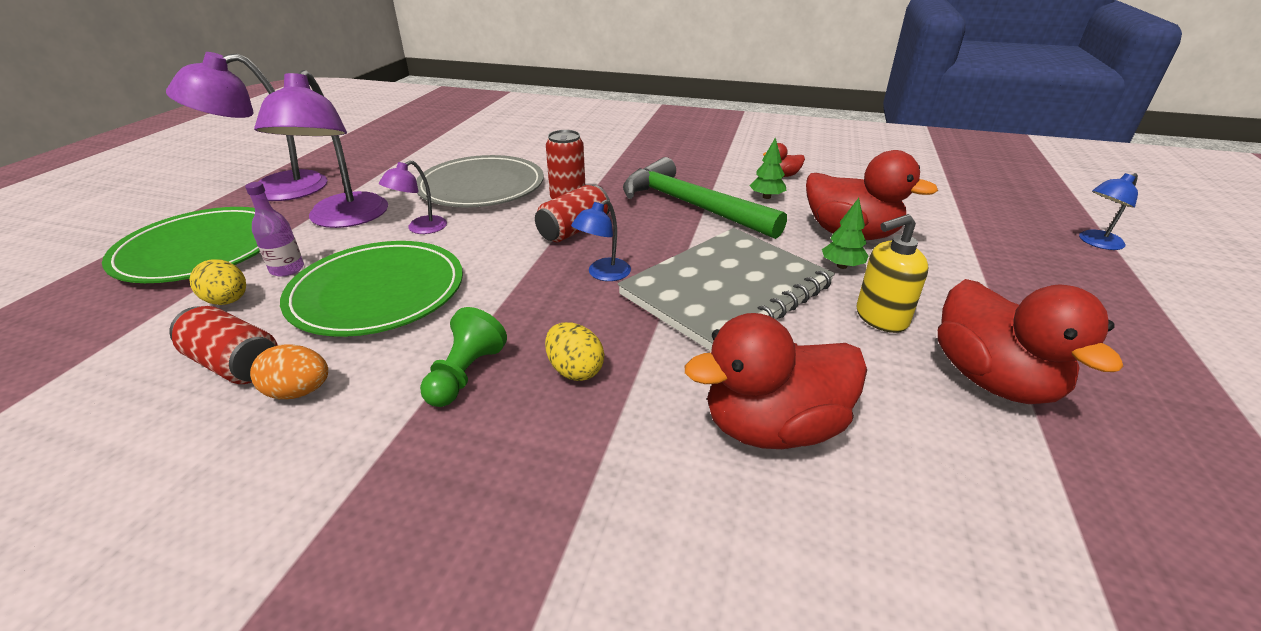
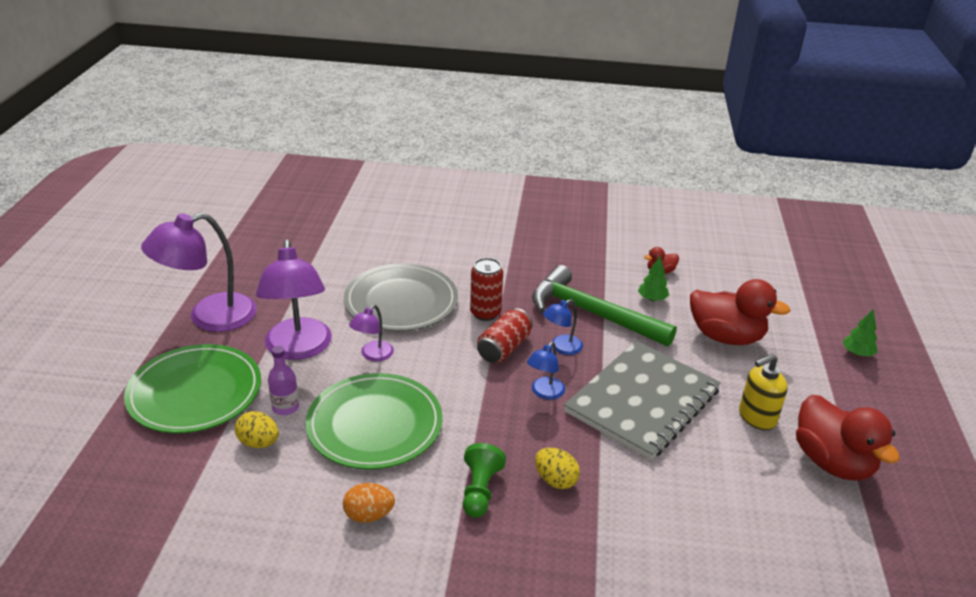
camera: 10 degrees left, 0 degrees up
red can [169,306,278,384] -> none
red duck [685,313,867,449] -> none
green tree [822,198,868,269] -> green tree moved to [843,309,877,357]
blue lamp [1079,173,1138,250] -> blue lamp moved to [543,299,583,355]

